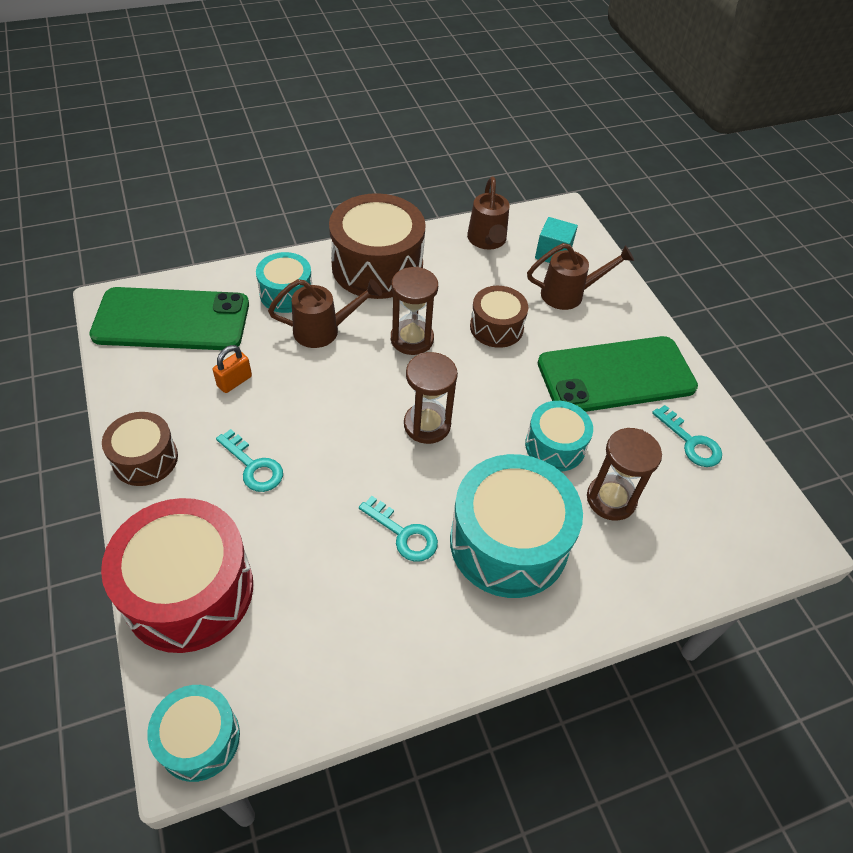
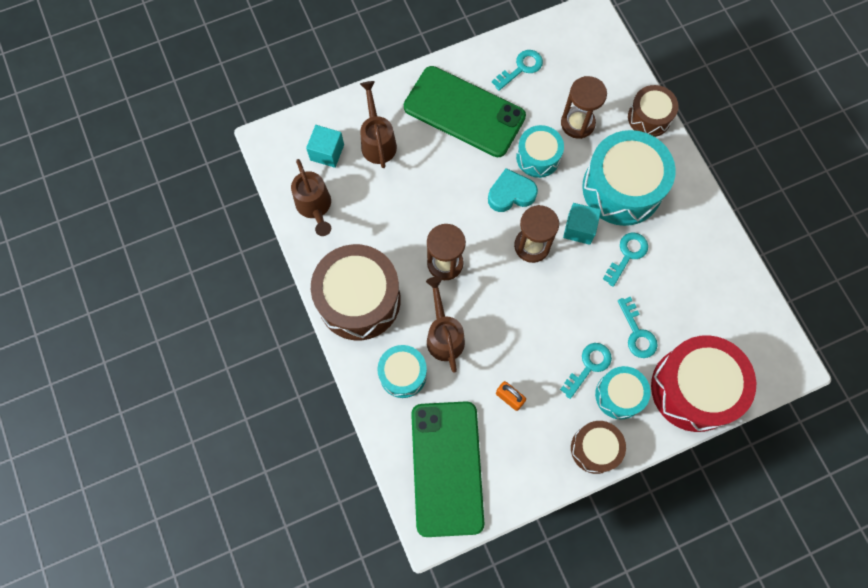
camera: 90 degrees left, 20 degrees up
turquoise drum [147,685,240,782] -> turquoise drum moved to [595,366,650,419]
brown watering can [467,176,510,250] -> brown watering can turned 75 degrees clockwise [291,159,331,236]
brown drum [470,286,528,348] -> brown drum moved to [628,85,678,137]
green phone [538,336,698,412] -> green phone turned 45 degrees counterclockwise [404,66,526,157]
none -> turquoise heart [488,168,538,212]
none -> turquoise cube [563,203,601,245]
none -> turquoise key [618,296,658,358]

